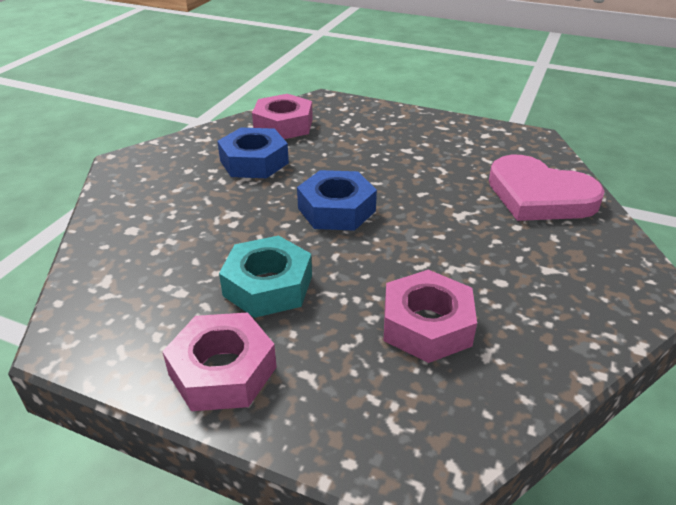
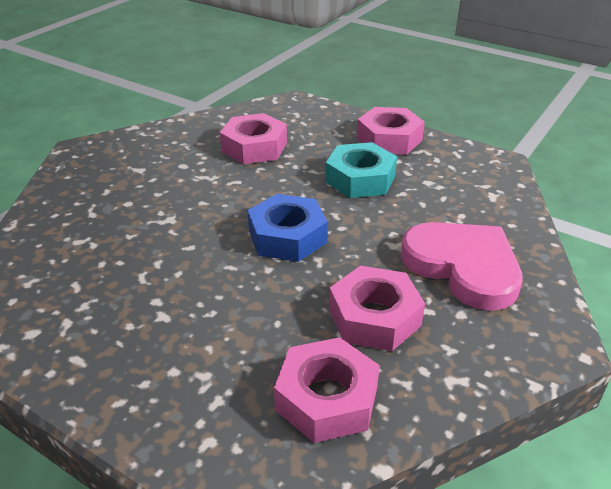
camera: 170 degrees left, 0 degrees up
blue nut [217,127,289,178] -> pink nut [329,265,425,351]
pink heart [489,155,605,221] -> pink heart moved to [401,222,523,311]

